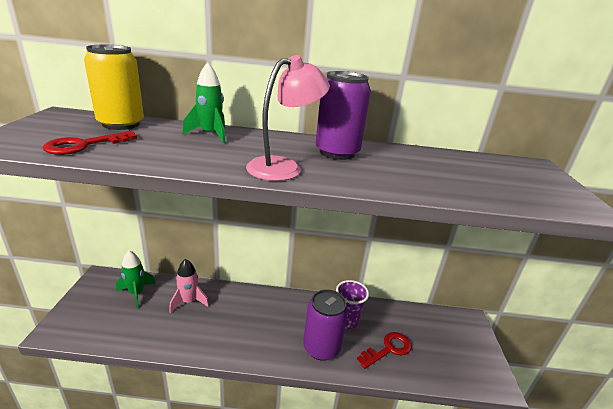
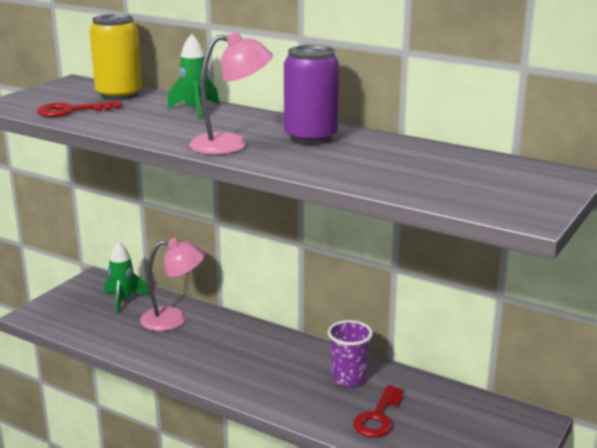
camera: 30 degrees right, 5 degrees down
pink rocket [169,259,209,313] -> pink lamp [140,238,205,331]
purple can [303,289,348,361] -> none
red key [357,332,412,369] -> red key turned 120 degrees clockwise [353,385,403,437]

